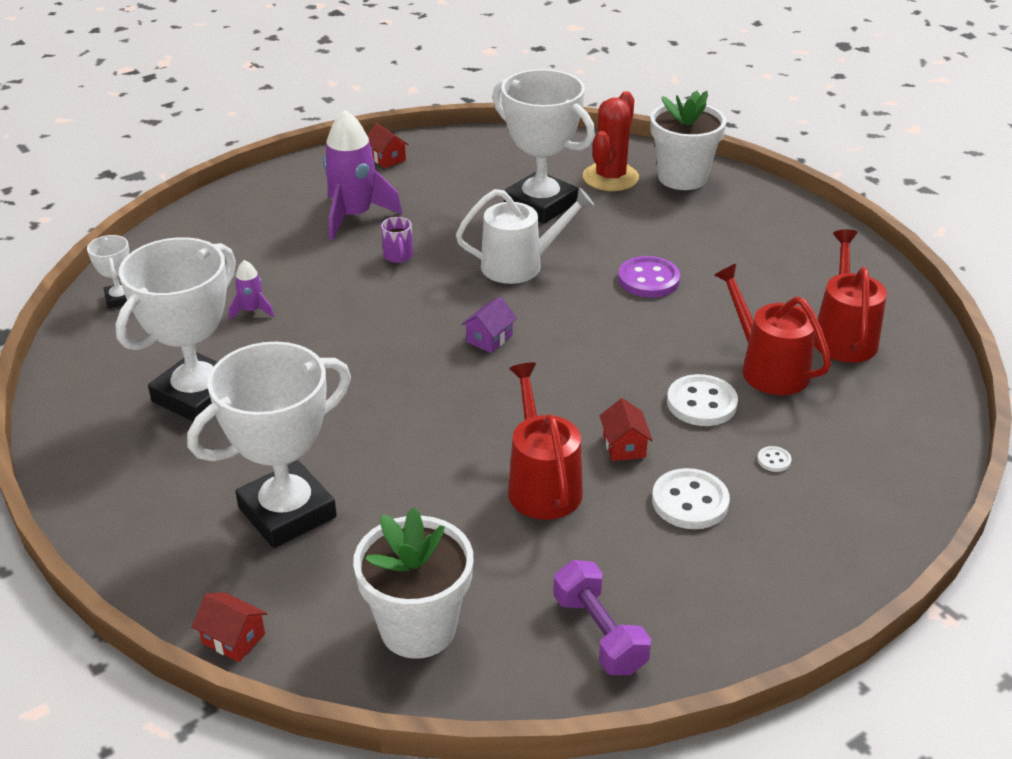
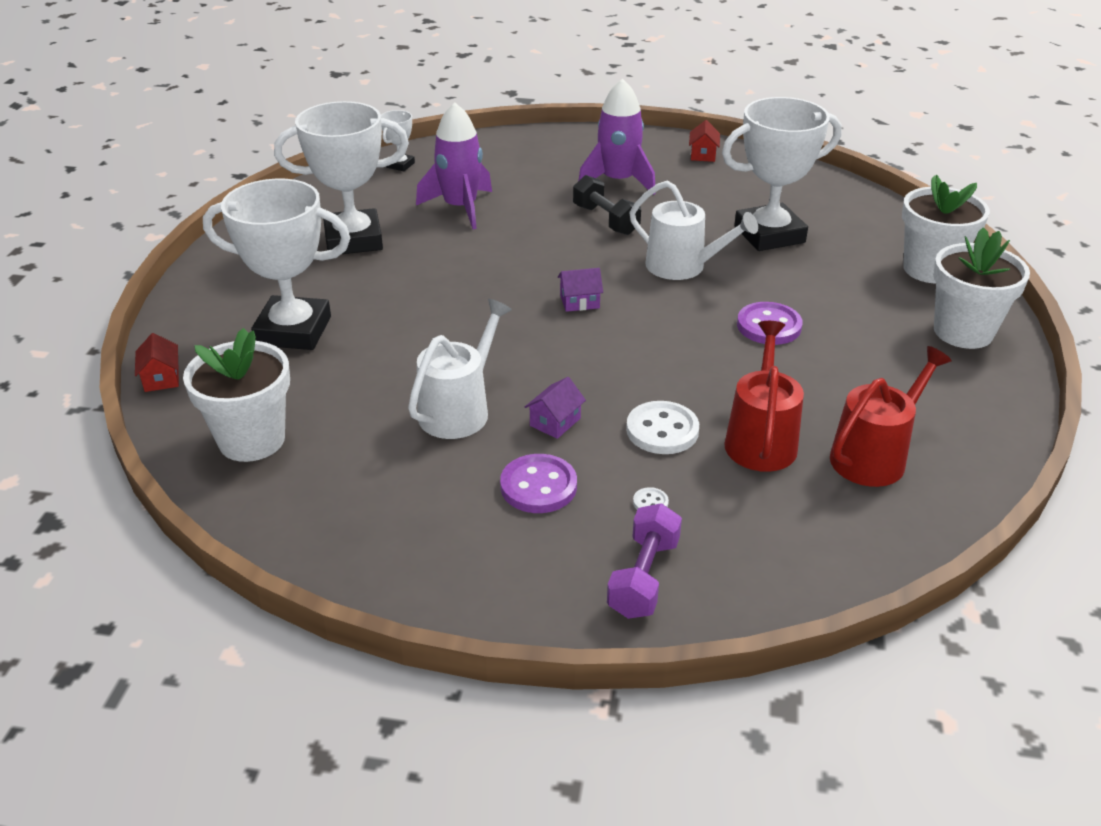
camera: 45 degrees right, 0 degrees up
purple rocket [229,260,274,320] -> purple rocket [416,102,492,229], size x2.13
purple mug [381,217,413,263] -> black dumbbell [573,175,641,235]
white trophy [492,69,595,224] -> white trophy turned 75 degrees clockwise [722,97,842,251]
red watering can [508,362,583,520] -> white watering can [408,299,512,439]
purple dumbbell [553,560,651,675] -> purple dumbbell moved to [607,503,682,619]
red cactus [583,91,639,191] -> none
red house [600,398,653,461] -> purple house [525,377,586,439]
white button [652,468,730,529] -> purple button [500,454,577,513]
none -> white flower pot [933,227,1030,349]

